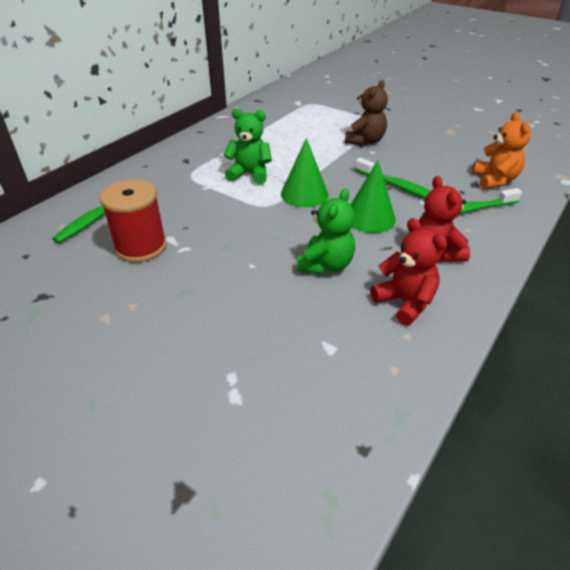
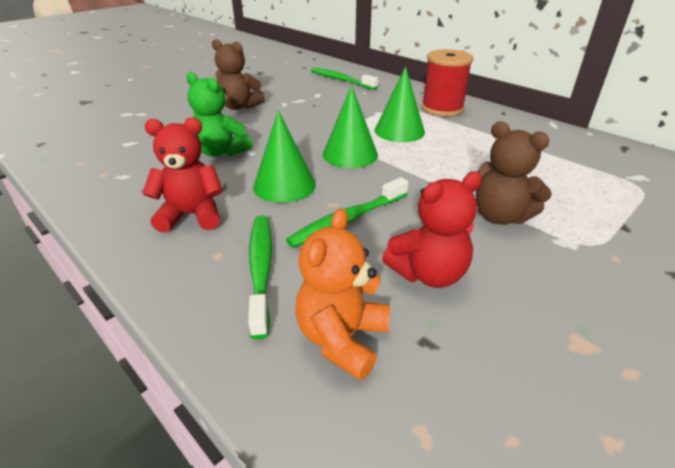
camera: 100 degrees right, 5 degrees down
red spool [100,179,167,262] -> red spool moved to [421,49,473,116]
green teddy bear [223,108,272,185] -> green cone [375,67,425,142]
red teddy bear [370,218,447,326] -> red teddy bear moved to [382,172,482,288]
orange teddy bear [472,112,531,189] -> orange teddy bear turned 105 degrees clockwise [295,208,390,381]
none -> brown teddy bear [212,39,265,110]

